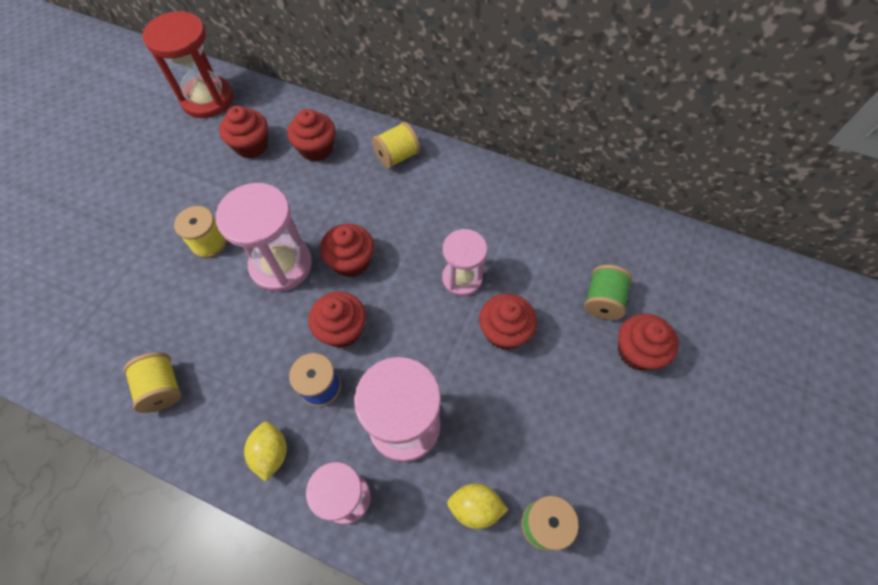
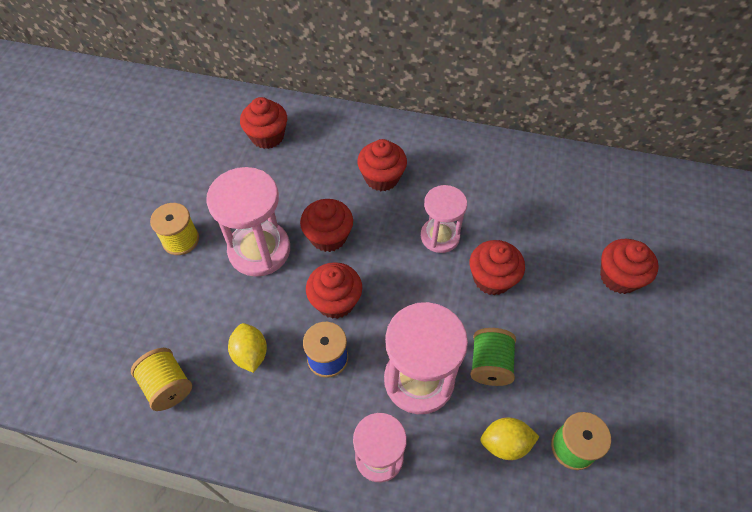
camera: 10 degrees left, 5 degrees down
red hourglass [143,11,234,118] -> none
red cupcake [219,106,268,159] -> red cupcake moved to [357,139,407,191]
yellow lemon [244,422,287,482] -> yellow lemon moved to [228,323,267,373]
yellow spool [372,122,420,169] -> none
green spool [584,265,632,320] -> green spool moved to [470,328,516,386]

